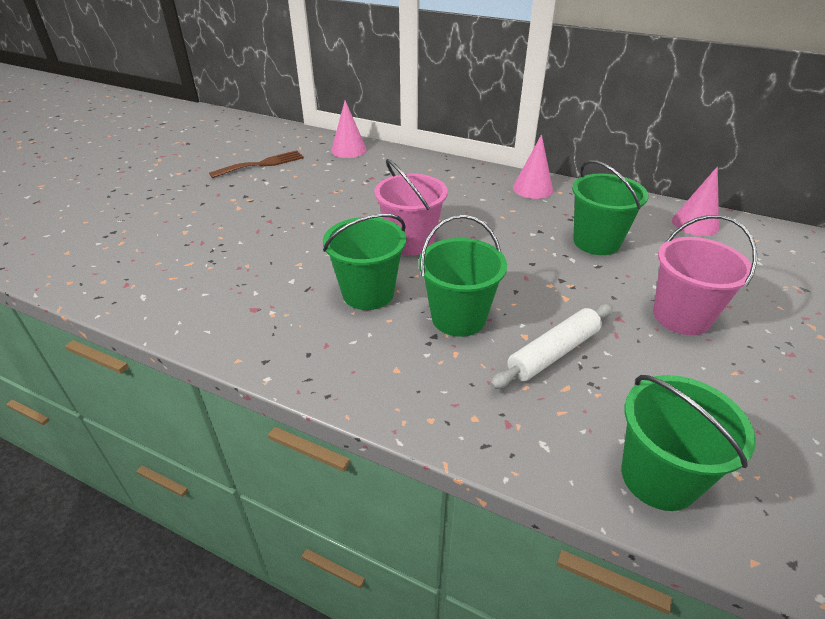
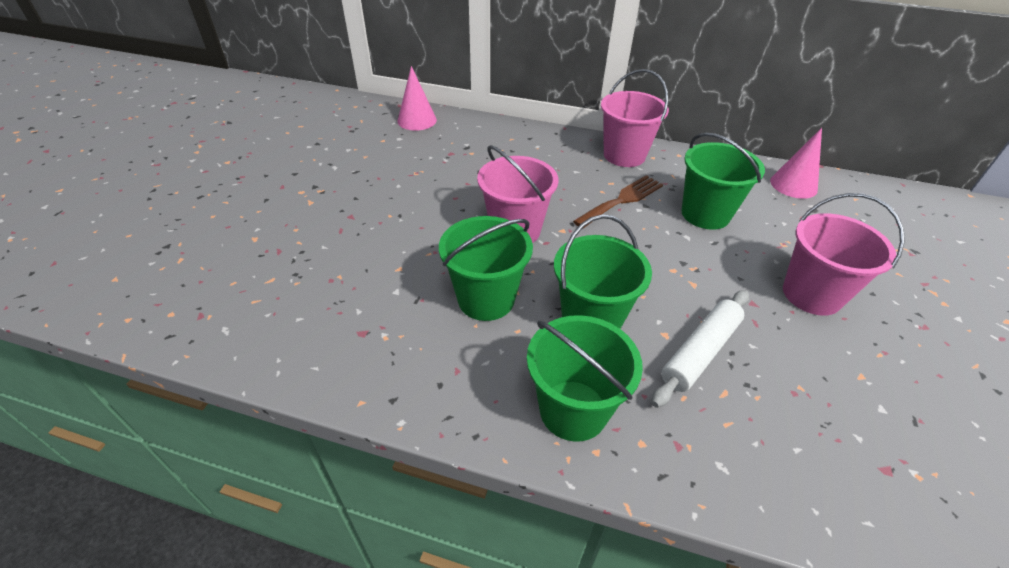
camera: 10 degrees left, 5 degrees up
brown fork [209,150,304,178] -> brown fork moved to [573,175,663,229]
pink cone [513,135,553,199] -> pink bucket [601,69,669,167]
green bucket [622,375,756,511] -> green bucket moved to [527,315,643,442]

